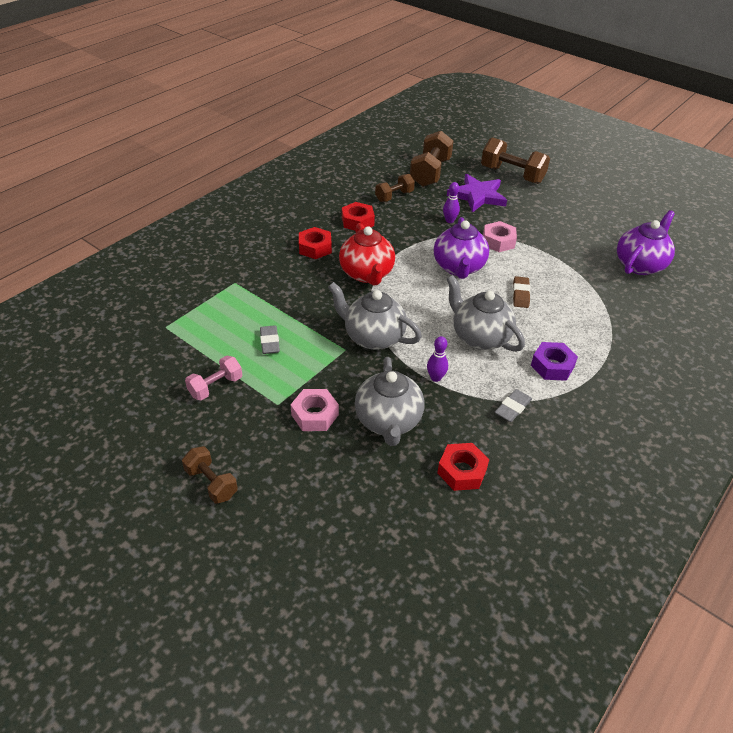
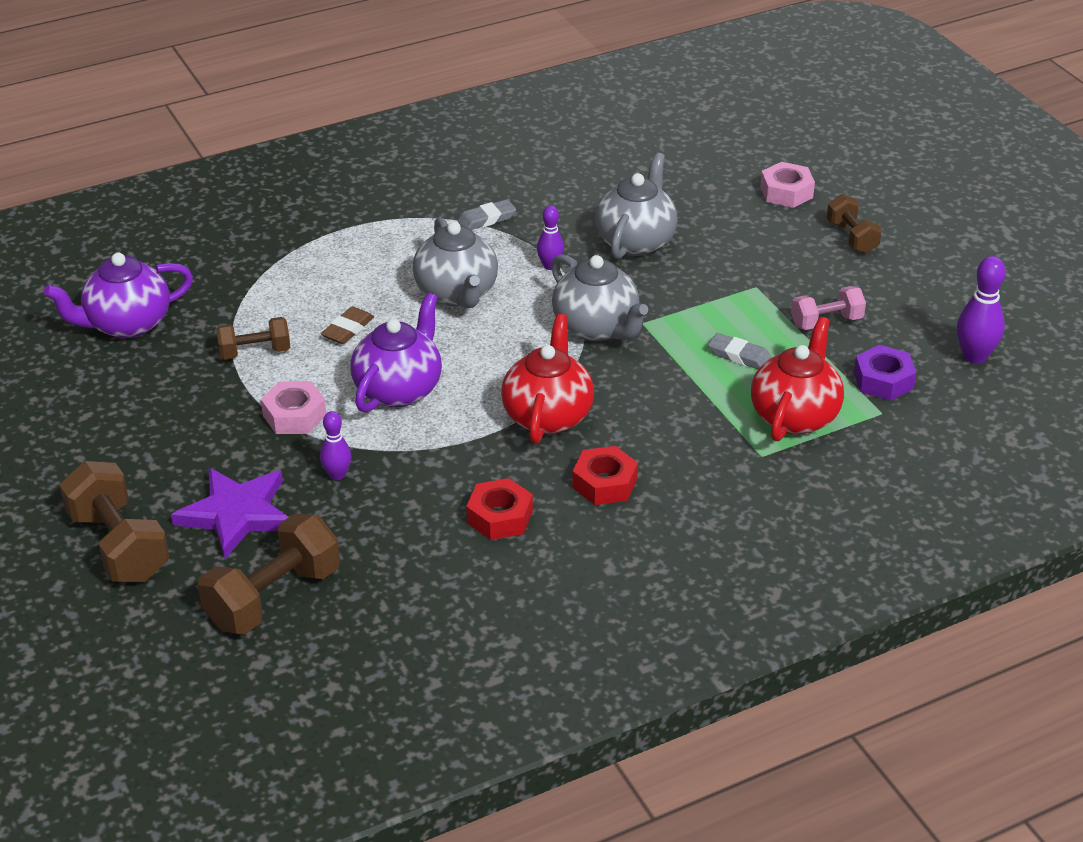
camera: 155 degrees left, 5 degrees down
grey eraser [260,325,280,354] -> grey eraser turned 75 degrees counterclockwise [708,333,772,369]
pink nut [290,389,339,431] -> pink nut moved to [760,162,815,208]
brown dumbbell [375,174,415,202] -> brown dumbbell moved to [216,317,290,360]
red nut [437,443,489,491] -> none
purple nut [531,342,578,381] -> purple nut moved to [854,345,917,401]
none -> red teapot [751,317,844,441]
none -> purple bowling pin [957,256,1006,364]

